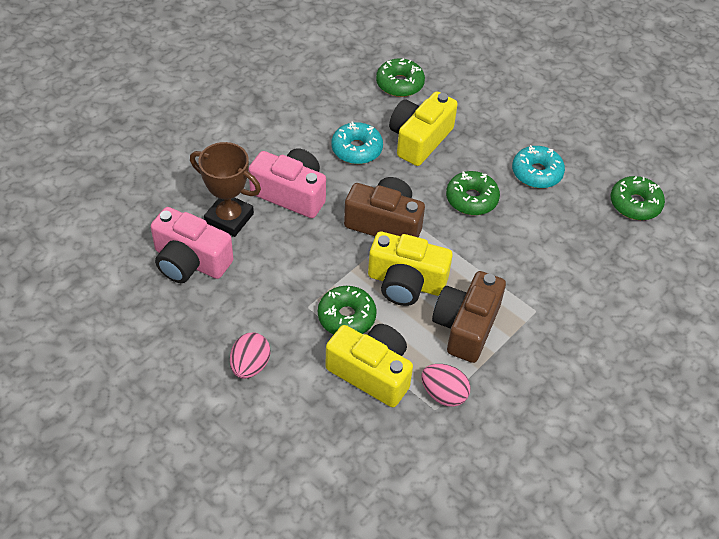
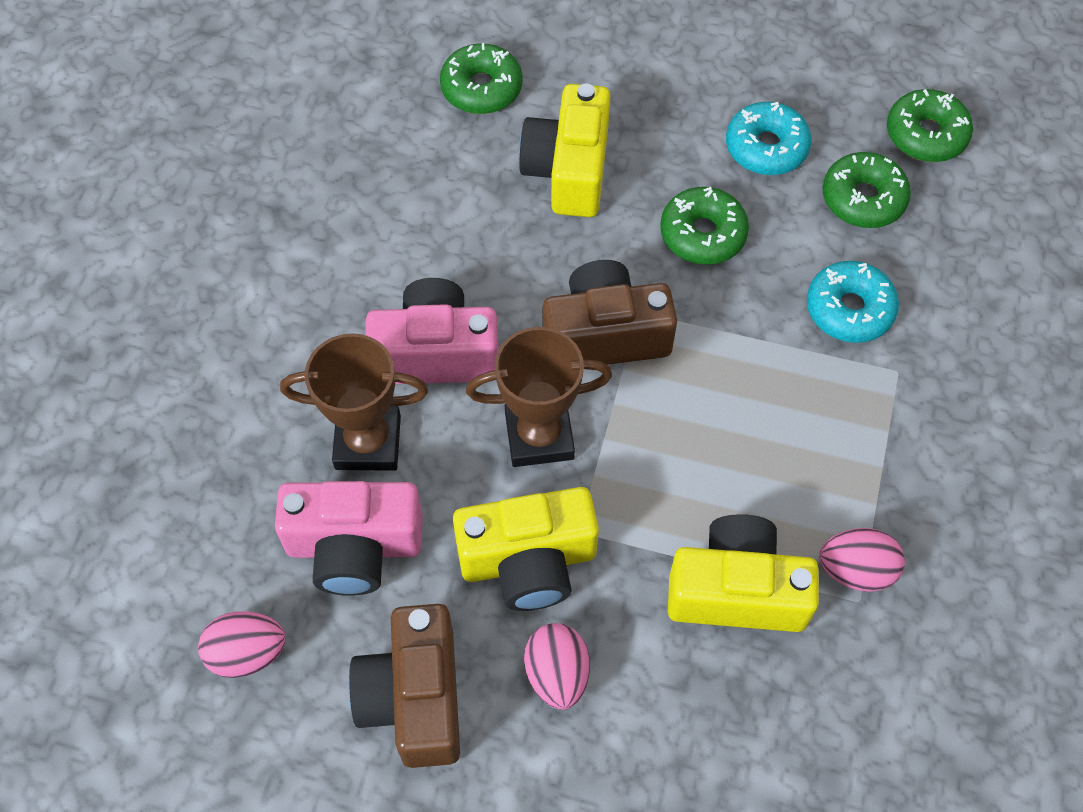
camera: 25 degrees left, 10 degrees up
green donut [318,286,377,334] -> green donut moved to [822,152,911,228]
turquoise donut [332,121,383,164] -> turquoise donut moved to [807,261,899,343]
yellow camera [368,232,453,306] -> yellow camera moved to [453,487,599,611]
brown camera [432,271,506,363] -> brown camera moved to [349,604,460,768]
none -> pink egg [198,611,286,678]
none -> brown trophy [466,327,612,467]

